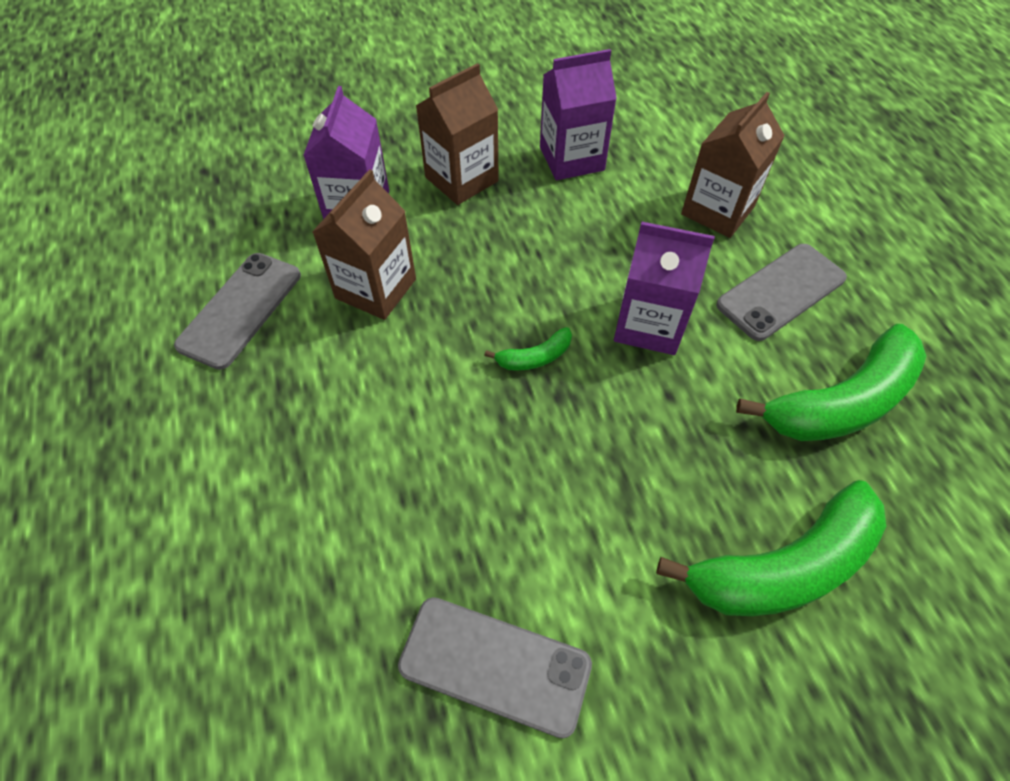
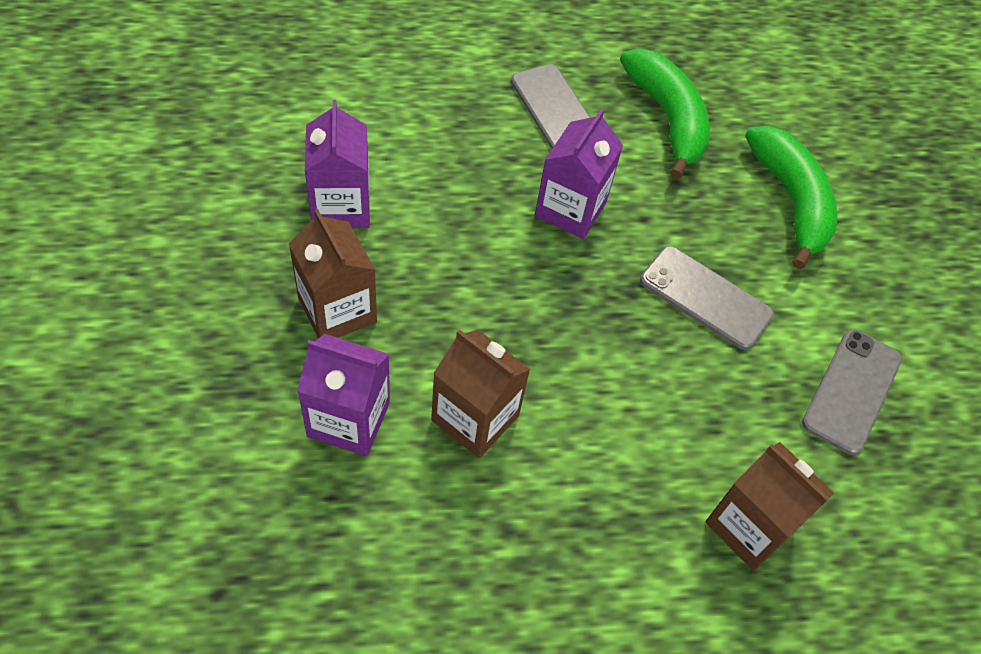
camera: 85 degrees left, 0 degrees up
grey phone [174,253,301,370] -> grey phone moved to [640,246,774,350]
green banana [484,327,572,371] -> none
brown carton [681,92,785,238] -> brown carton moved to [705,442,834,571]

